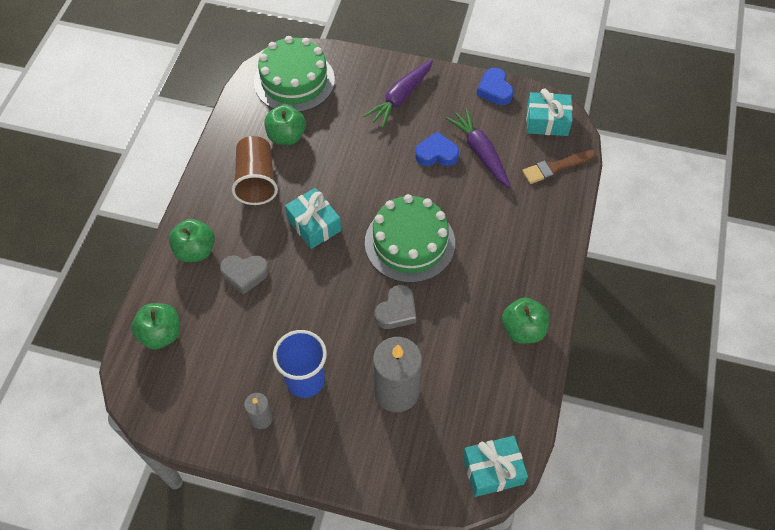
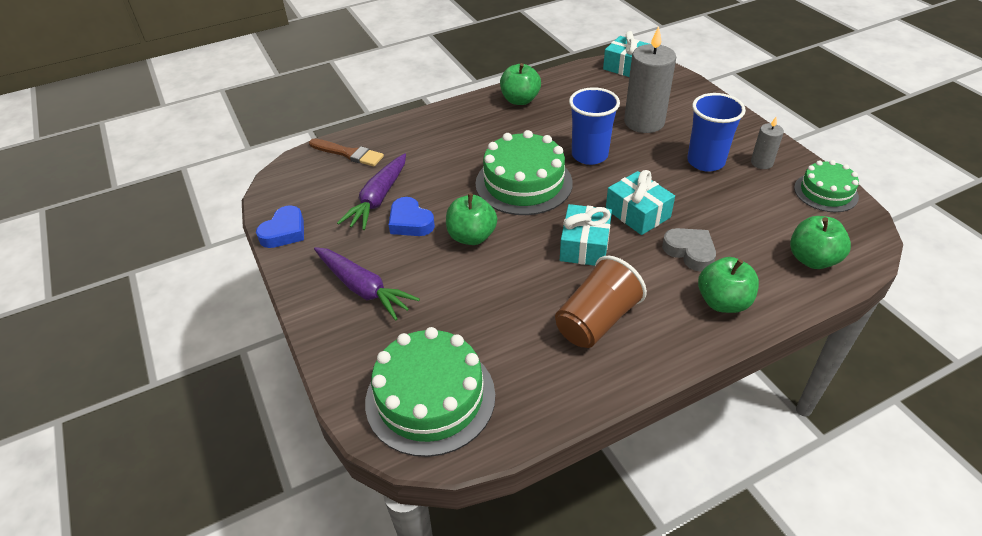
camera: 130 degrees left, 15 degrees down
green apple [264,105,306,145] -> green apple moved to [446,194,497,245]
purple carrot [364,60,433,128] -> purple carrot turned 45 degrees clockwise [314,247,420,321]
grey heart [375,285,416,329] -> blue cup [569,87,620,165]
turquoise gift [526,89,573,136] -> turquoise gift moved to [606,170,675,235]
none -> green cake [794,160,859,212]

